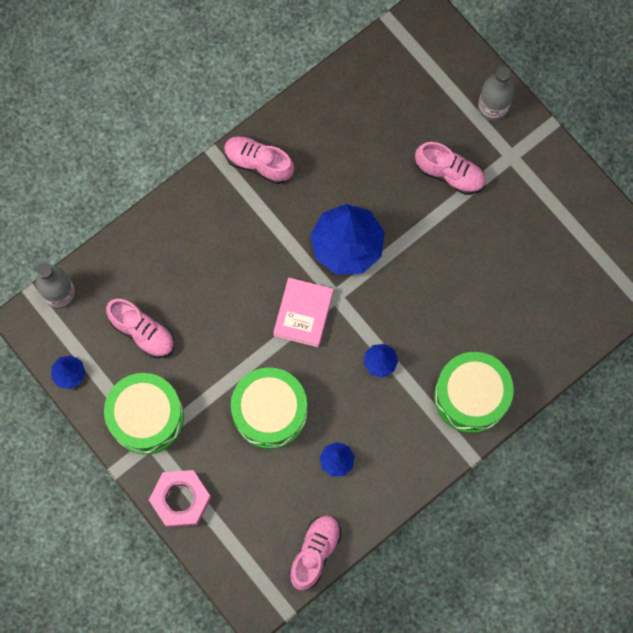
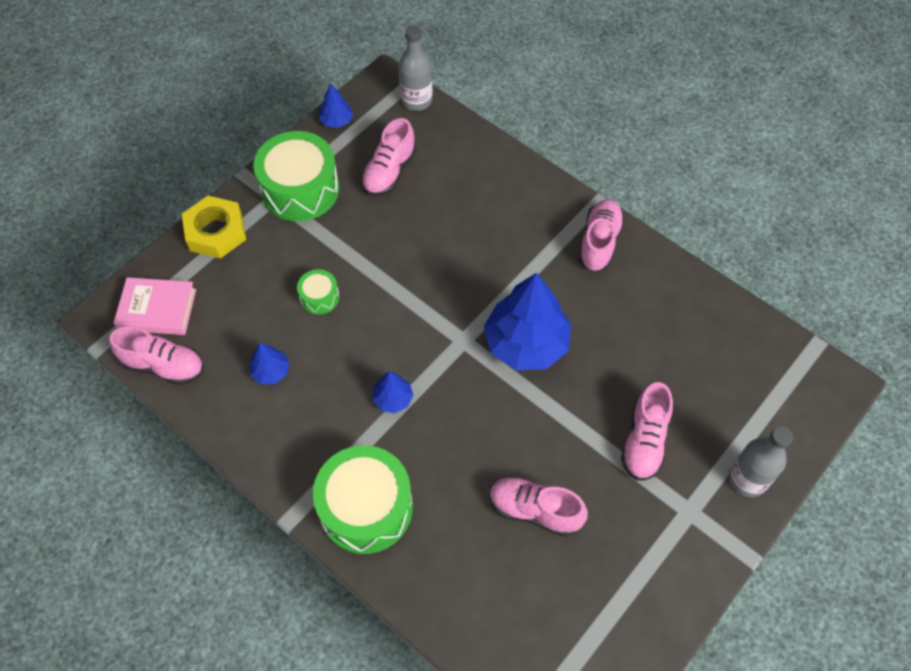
camera: 80 degrees right, 15 degrees down
pink nut [149,470,211,528] -> yellow nut [182,196,246,259]
green drum [231,367,307,449] -> green drum [297,269,339,315], size x0.47
pink book [273,277,334,347] -> pink book moved to [114,277,196,335]
none -> pink shoe [490,476,588,537]

